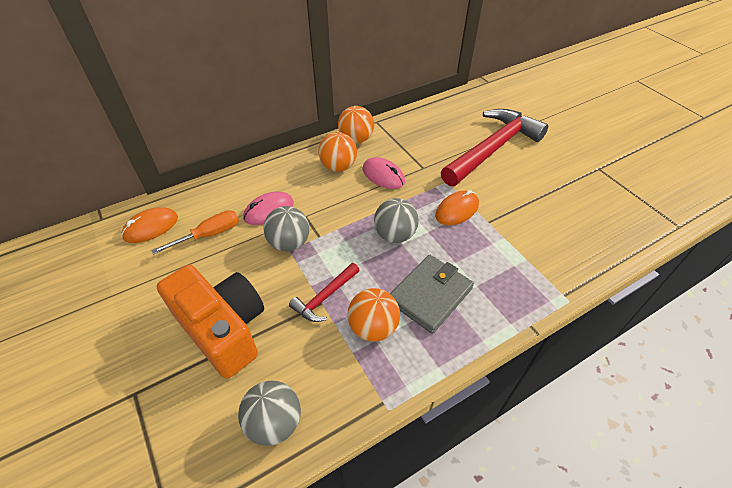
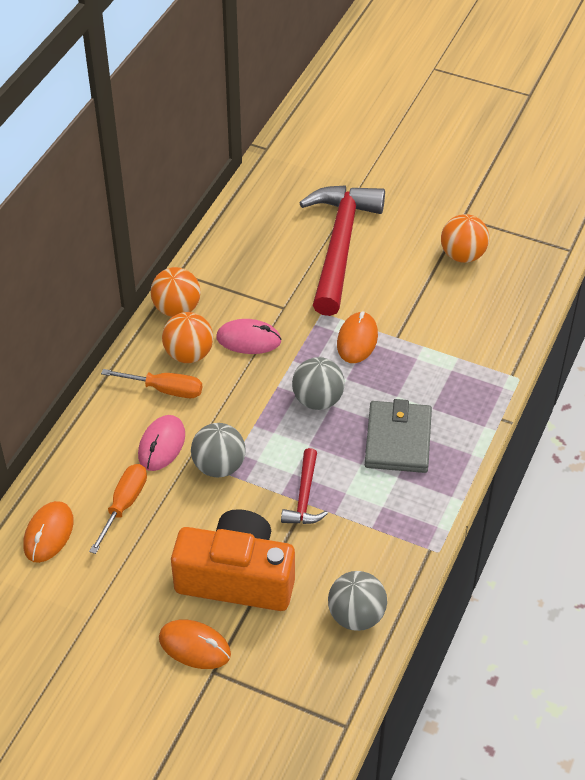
camera: 35 degrees left, 0 degrees up
orange ball [348,288,400,342] -> orange ball moved to [441,214,489,263]
none -> orange screwdriver [101,369,202,398]
none -> orange mouse [159,620,231,669]

